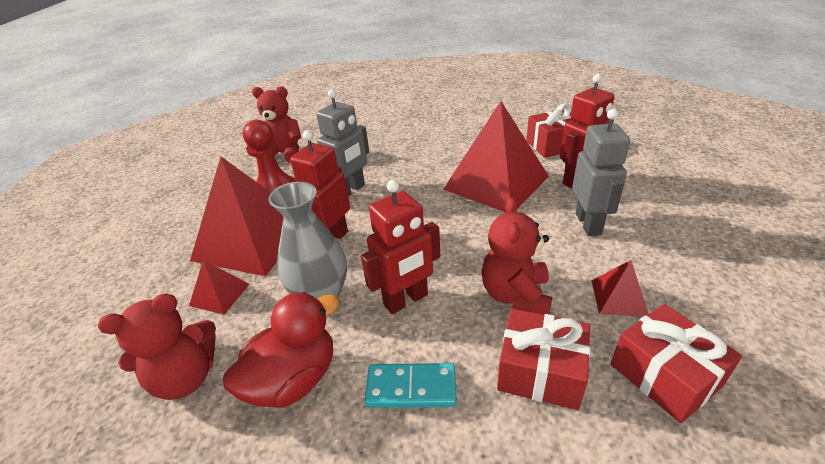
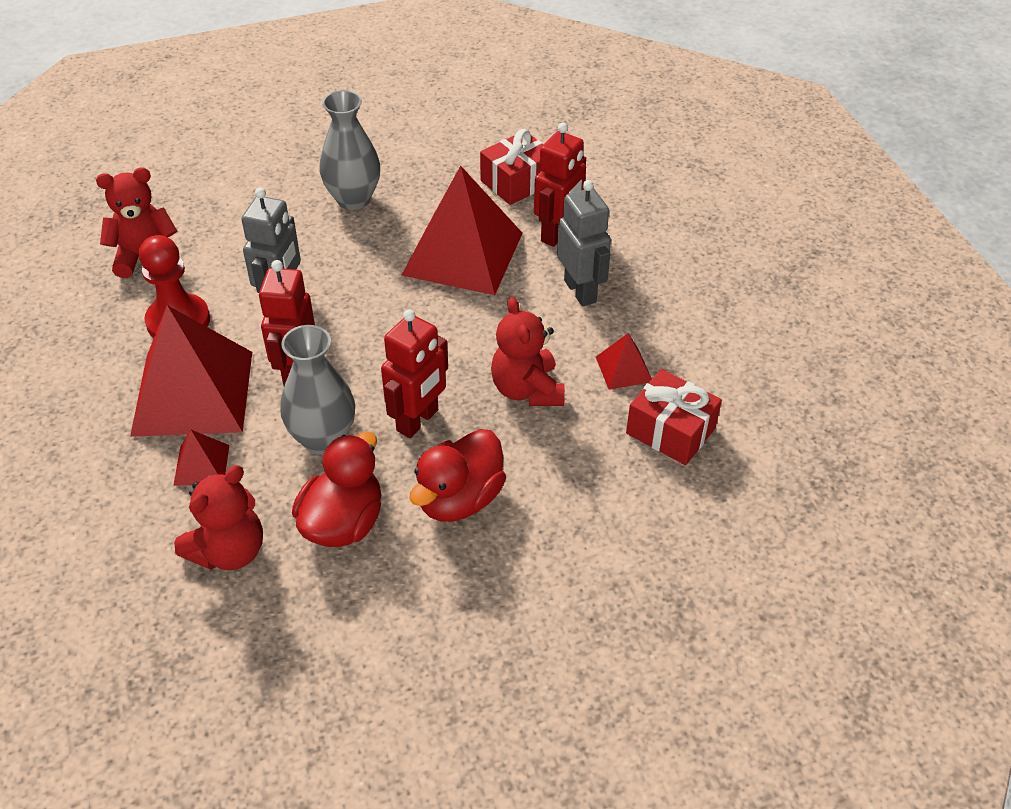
camera: 25 degrees left, 10 degrees up
turquoise domino [365,363,457,408] -> red duck [410,429,506,522]
red gift [497,309,590,410] -> none
none -> grey vase [319,90,380,210]

